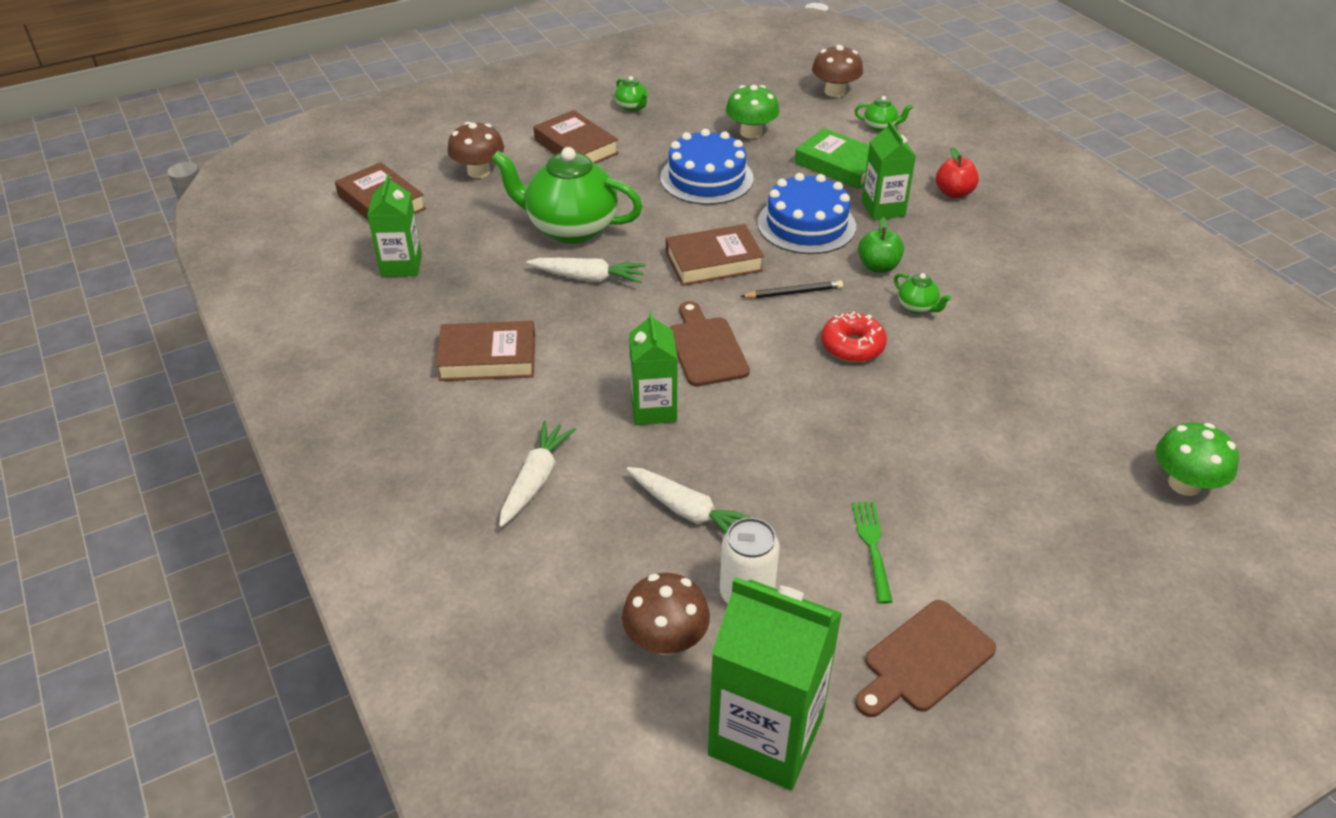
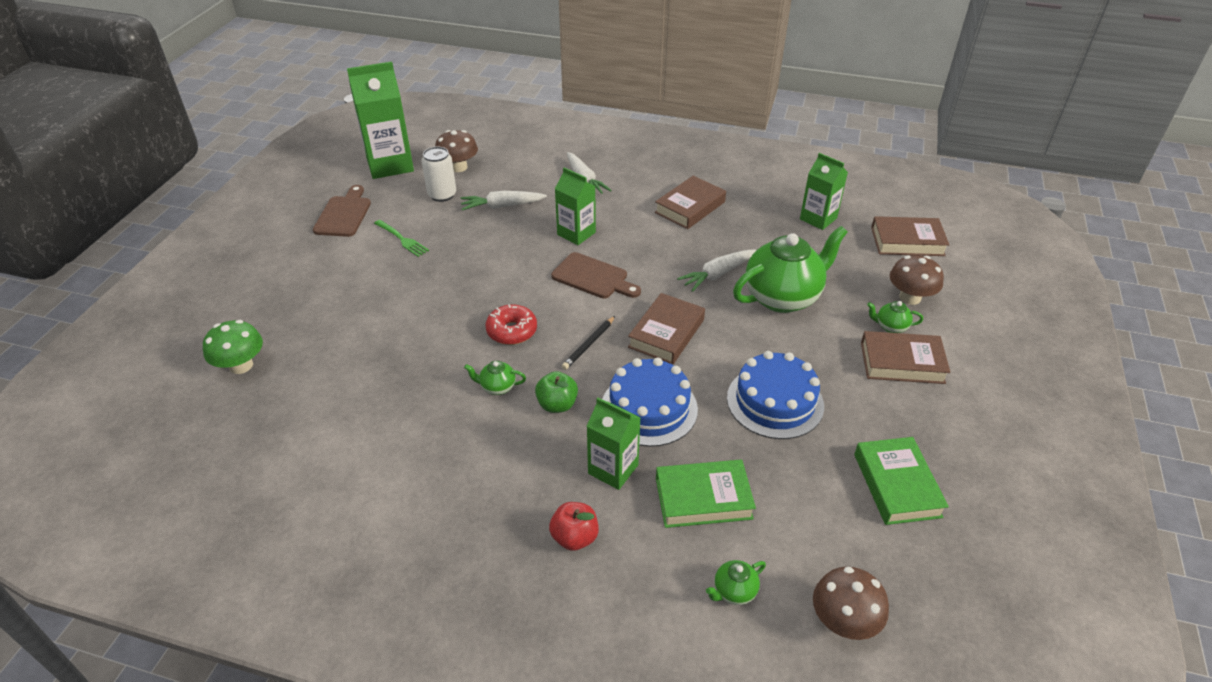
camera: 135 degrees right, 0 degrees up
green teapot [615,76,648,111] -> green teapot moved to [867,301,923,333]
green mushroom [726,85,779,139] -> none
none -> green book [854,437,949,525]

